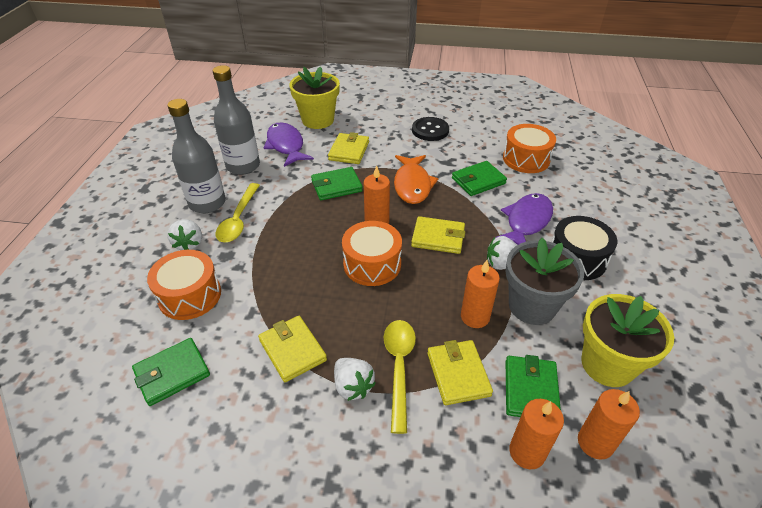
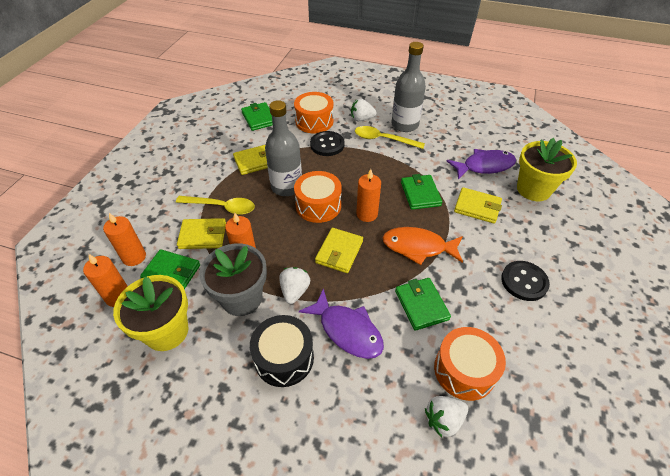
camera: 100 degrees right, 5 degrees up
grey bottle [213,65,260,175] -> grey bottle moved to [265,100,302,196]
white strawberry [334,358,376,401] -> white strawberry moved to [425,396,468,437]
none -> black button [310,131,345,156]

